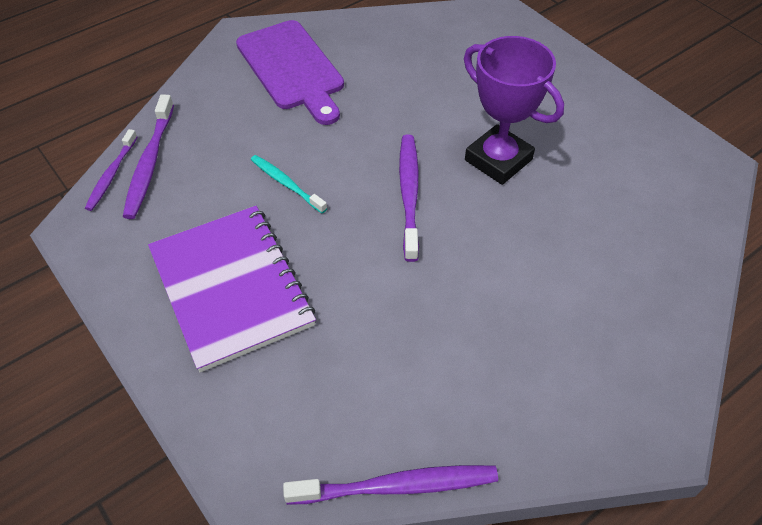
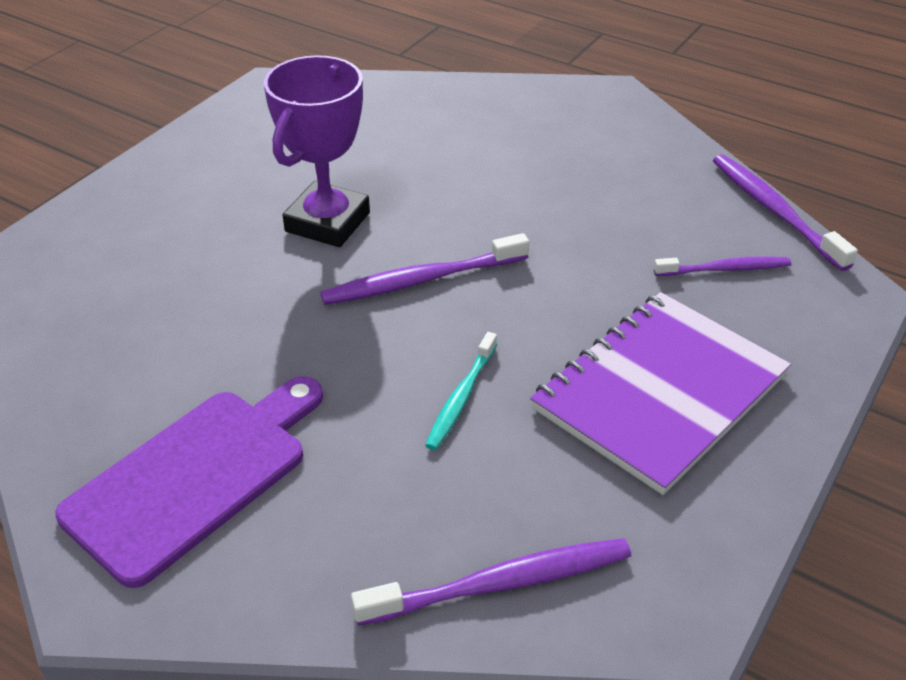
camera: 110 degrees left, 10 degrees down
purple toothbrush [85,129,137,211] -> purple toothbrush moved to [654,256,791,276]

